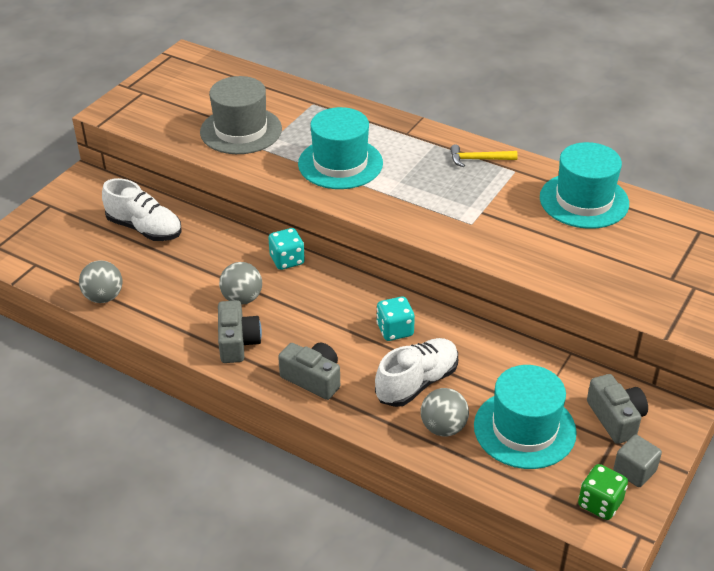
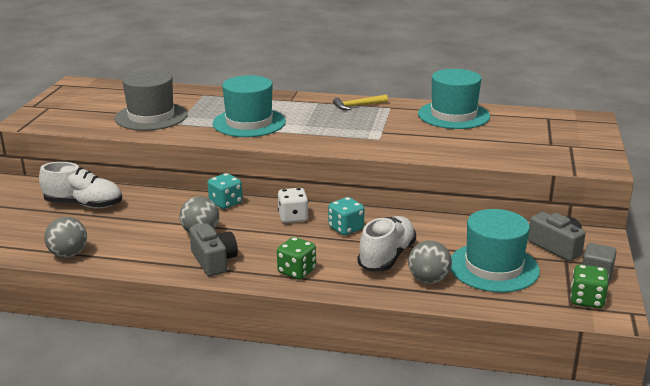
camera: 20 degrees left, 15 degrees down
grey camera [278,342,340,400] -> green dice [277,237,316,280]
none -> white dice [278,188,309,223]

